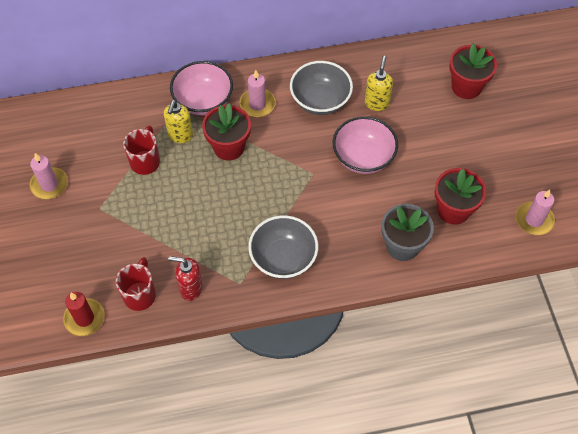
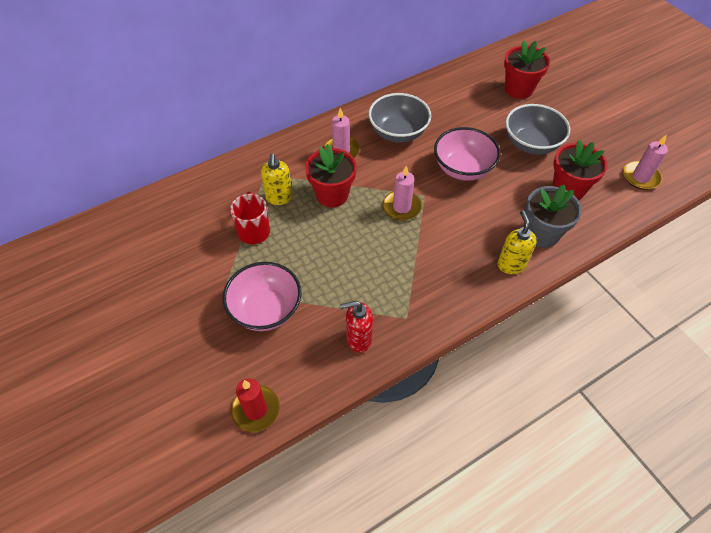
camera: 20 degrees left, 5 degrees down
pink candle [30,153,68,199] -> pink candle moved to [383,166,422,221]
red mug [116,257,156,311] -> none
pink bowl [170,61,233,115] -> pink bowl moved to [223,262,302,331]
grey bowl [248,215,318,279] -> grey bowl moved to [506,104,570,155]
yellow soap dispenser [365,56,393,111] -> yellow soap dispenser moved to [498,210,537,274]

